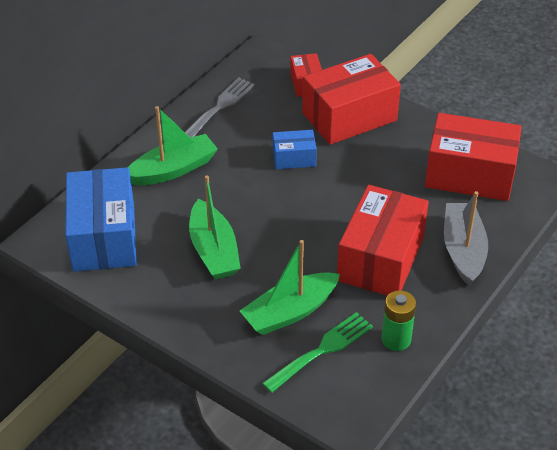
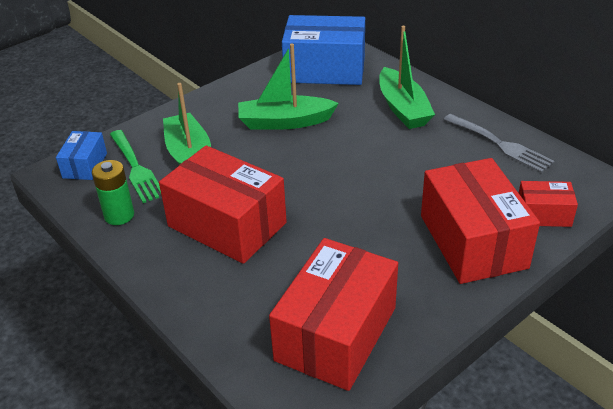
camera: 105 degrees right, 5 degrees down
blue box [273,130,317,169] -> blue box moved to [56,131,107,180]
grey boat [444,191,488,286] -> none

